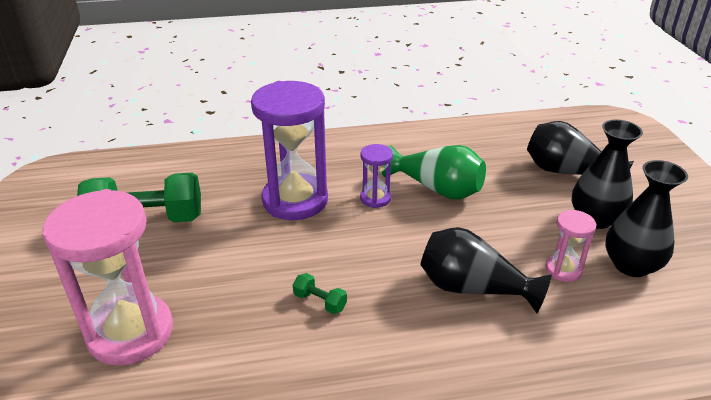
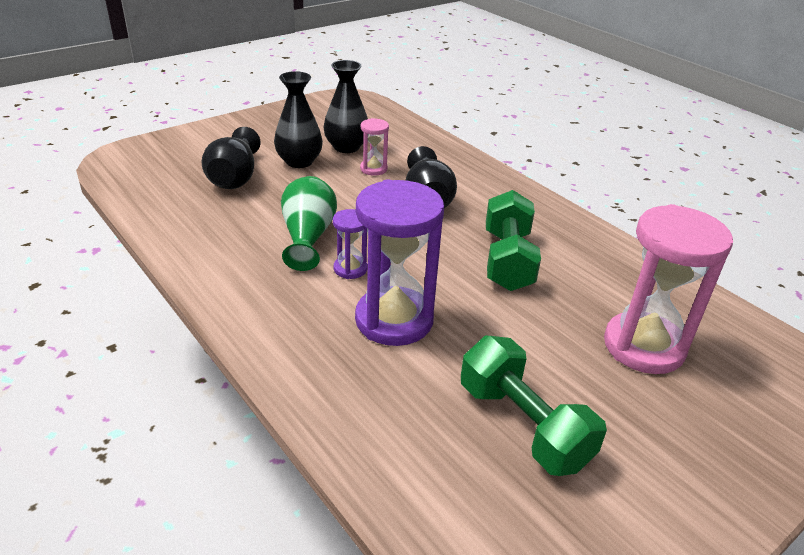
camera: 120 degrees left, 0 degrees up
green dumbbell [293,273,347,314] -> green dumbbell [486,190,541,291], size x2.40

